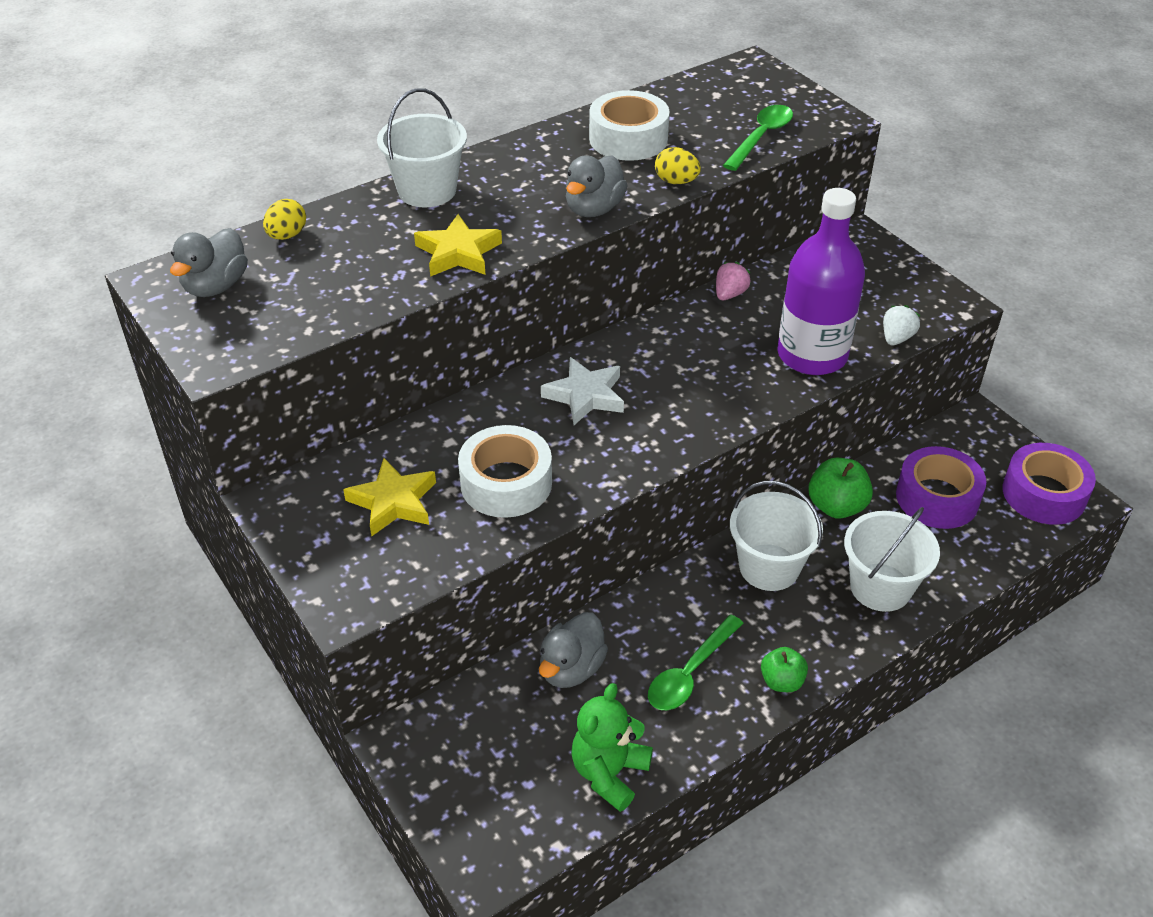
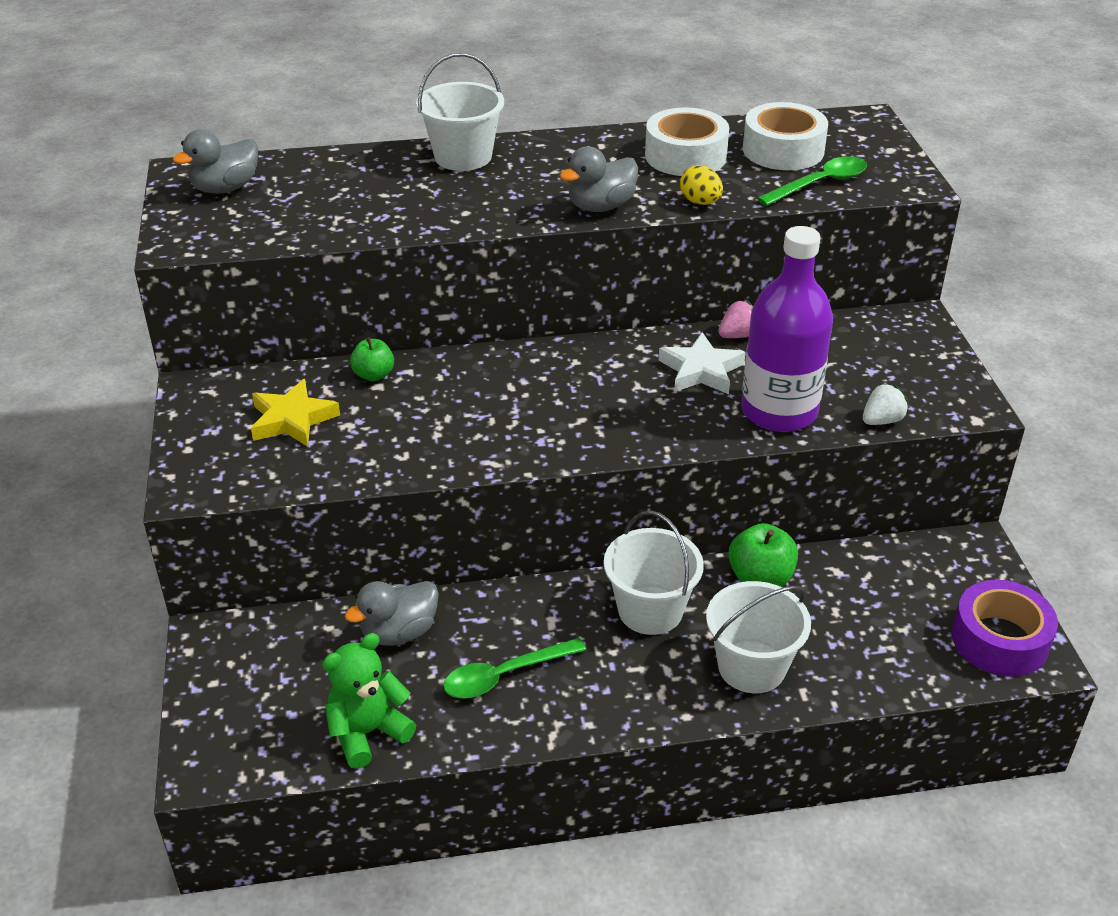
camera: 25 degrees right, 5 degrees down
yellow egg [263,199,306,240] -> none
yellow star [414,214,502,277] -> none
white tape [458,425,552,518] -> white tape moved to [743,102,828,170]
white star [541,357,624,425] -> white star moved to [659,332,746,394]
green apple [761,647,808,692] -> green apple moved to [350,337,394,381]
purple tape [896,446,986,529] -> none

